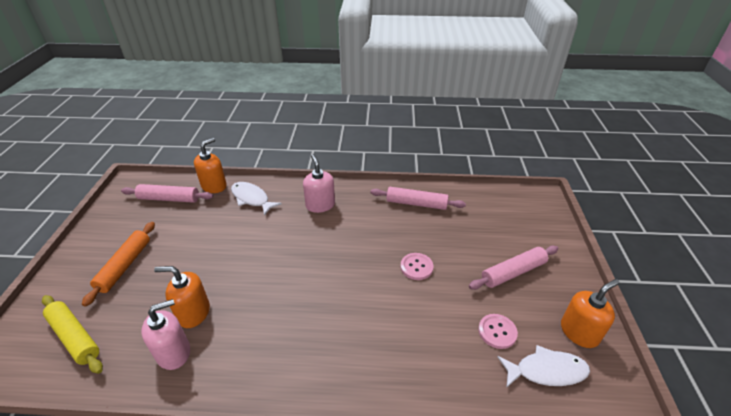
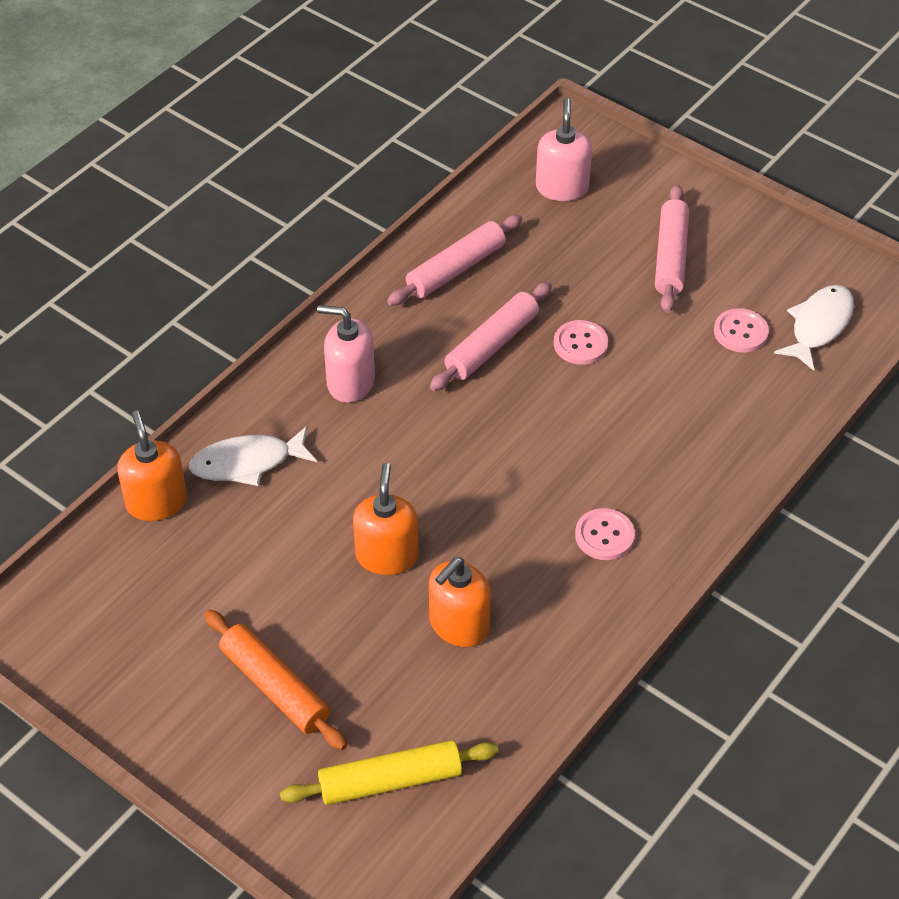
camera: 55 degrees left, 10 degrees up
pink rolling pin [121,184,213,203] -> pink rolling pin moved to [430,282,552,391]
pink soap dispenser [141,299,190,370] -> pink soap dispenser moved to [536,98,592,201]
orange soap dispenser [561,279,620,348] -> orange soap dispenser moved to [353,463,419,575]
none -> pink button [575,508,635,560]

